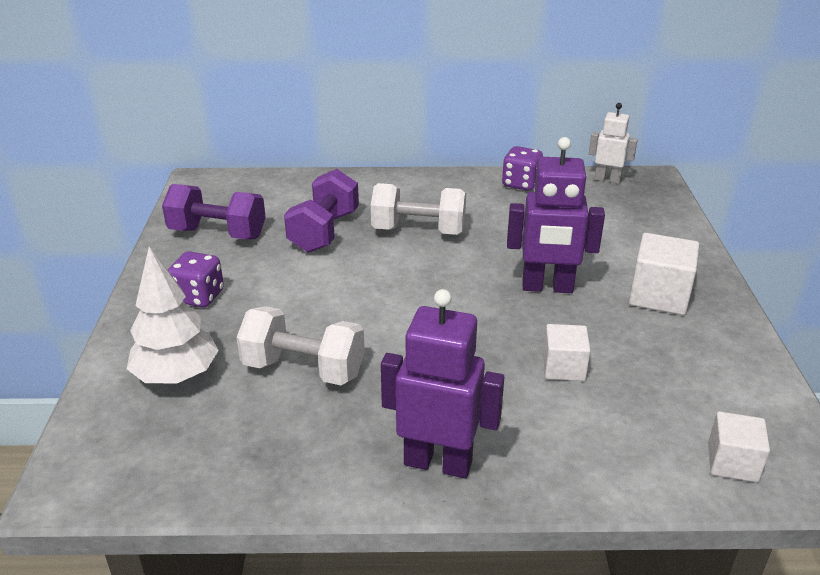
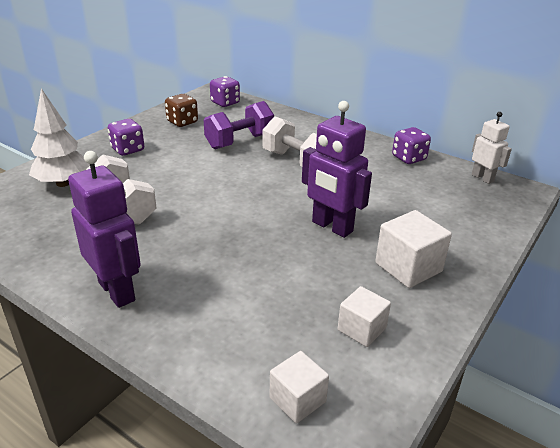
camera: 35 degrees right, 0 degrees up
purple dumbbell [162,184,266,239] -> brown dice [165,94,198,127]
white cube [543,324,591,381] -> white cube moved to [338,286,391,347]
none -> purple dice [210,76,240,107]

